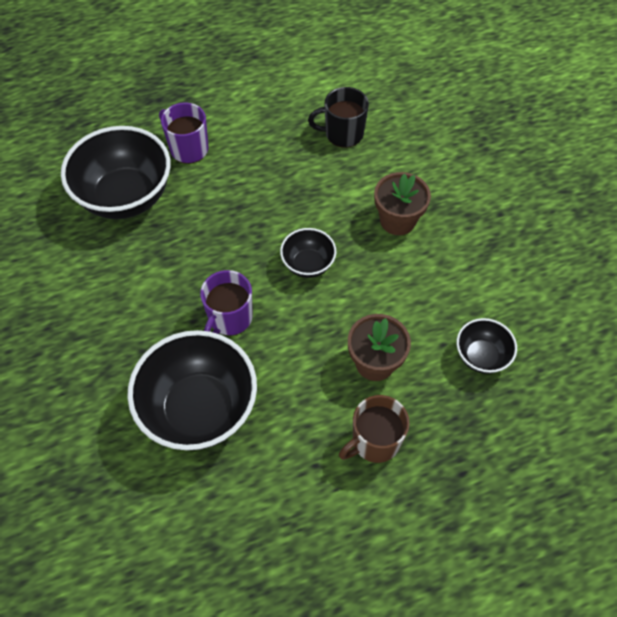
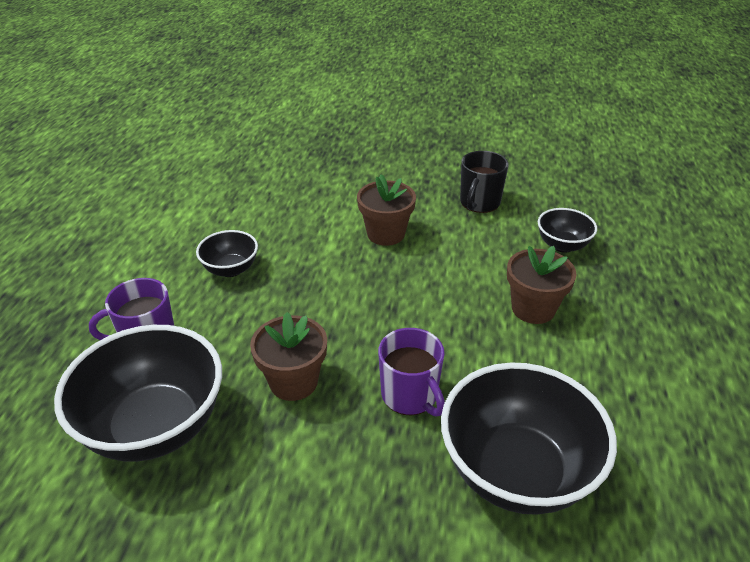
camera: 60 degrees left, 20 degrees down
black bowl [280,228,336,278] -> black bowl moved to [196,230,258,277]
black mug [308,87,369,148] -> black mug moved to [460,151,509,213]
brown mug [339,395,410,463] -> none
none -> brown flower pot [250,312,327,401]

